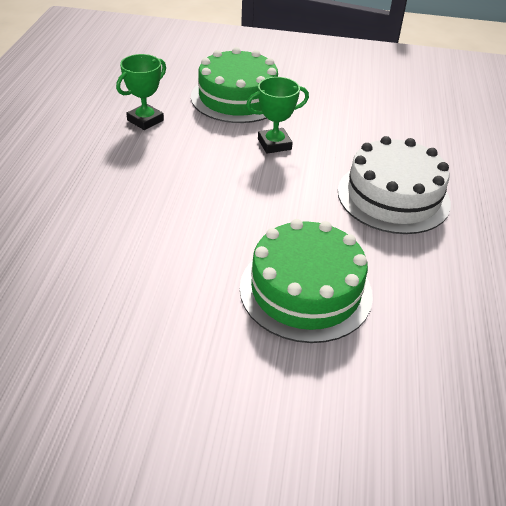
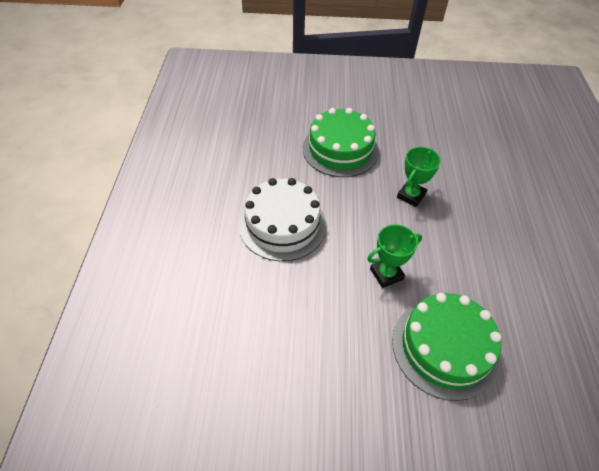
camera: 175 degrees right, 10 degrees up
green trophy [116,54,166,130] -> green trophy moved to [397,147,441,207]

